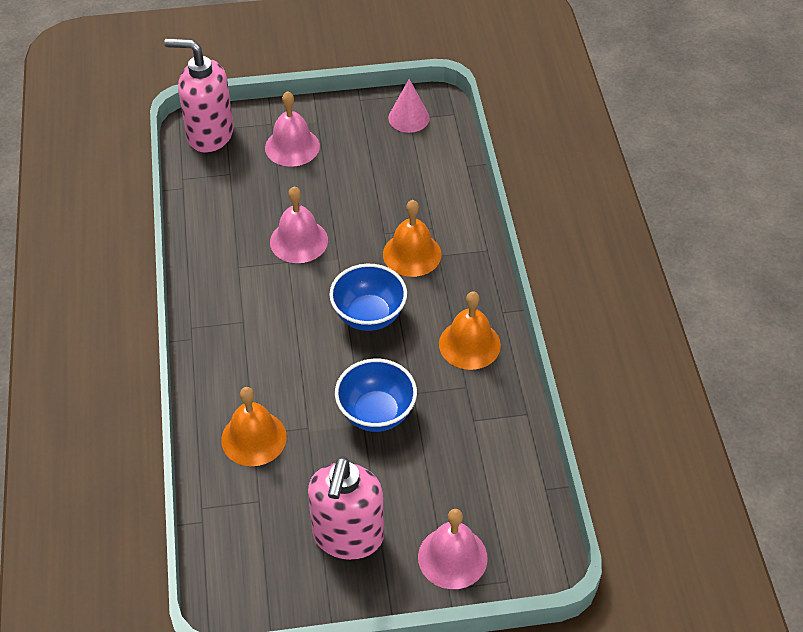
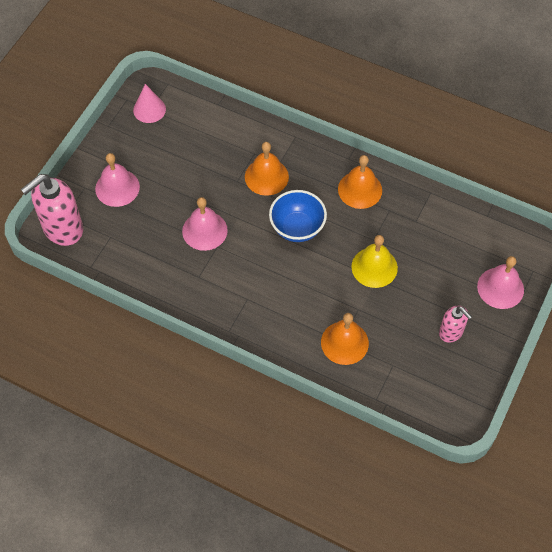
camera: 55 degrees left, 10 degrees up
pink soap dispenser [308,456,384,560] -> pink soap dispenser [439,306,472,343], size x0.56
blue bowl [335,359,417,432] -> yellow bell [352,235,398,288]

